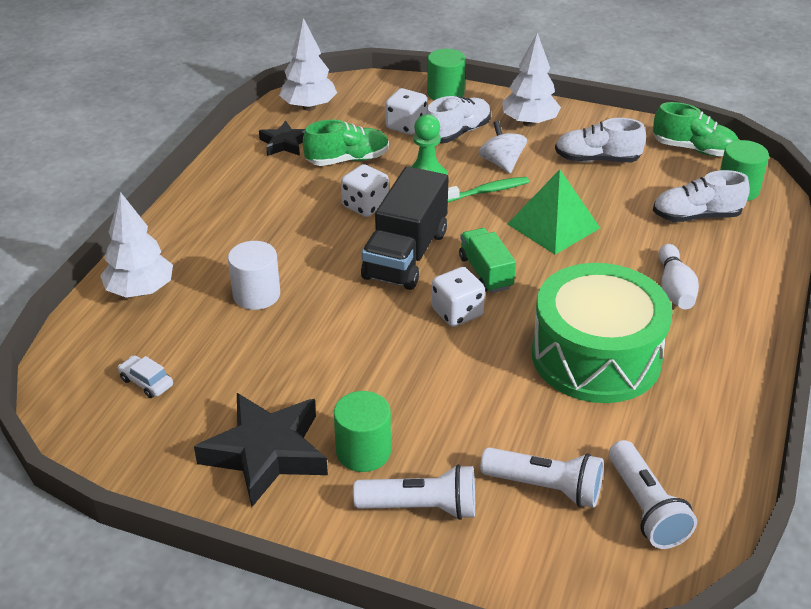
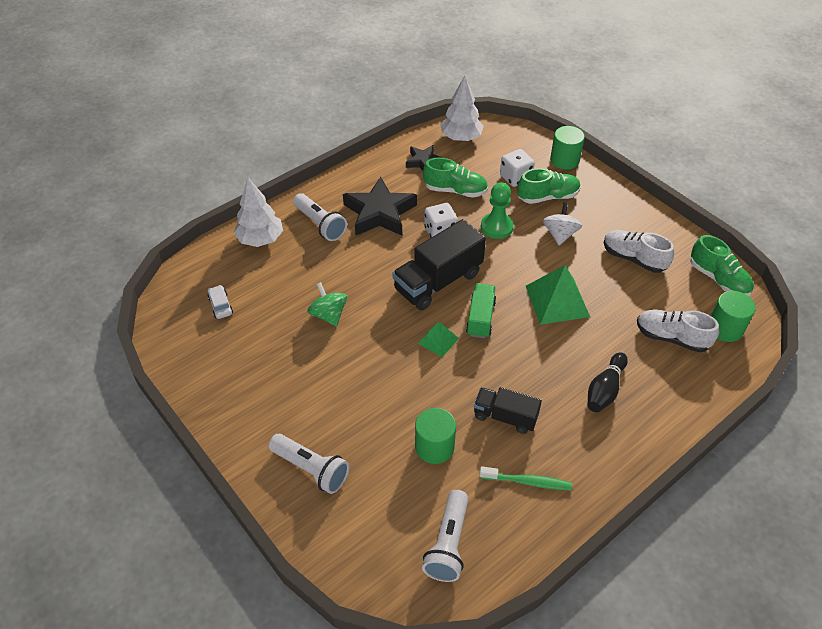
camera: 30 degrees right, 10 degrees up
black star [194,393,328,507] -> black star moved to [343,177,417,236]
white cylinder [228,241,280,310] -> none
green cylinder [334,391,391,472] -> green cylinder moved to [415,408,456,464]
white shoe [426,96,491,143] -> green shoe [517,168,581,204]
white dice [432,267,485,327] -> green pyramid [418,322,459,357]
green toothbrush [448,177,529,202] -> green toothbrush moved to [479,466,572,490]
white flashlight [480,448,604,508] -> white flashlight moved to [293,193,347,241]
white tree [502,33,561,127] -> none
green drum [532,263,673,403] -> black truck [474,387,542,434]
white bowling pin [659,244,699,309] -> black bowling pin [588,352,628,412]
none -> green spinning top [307,282,347,326]

